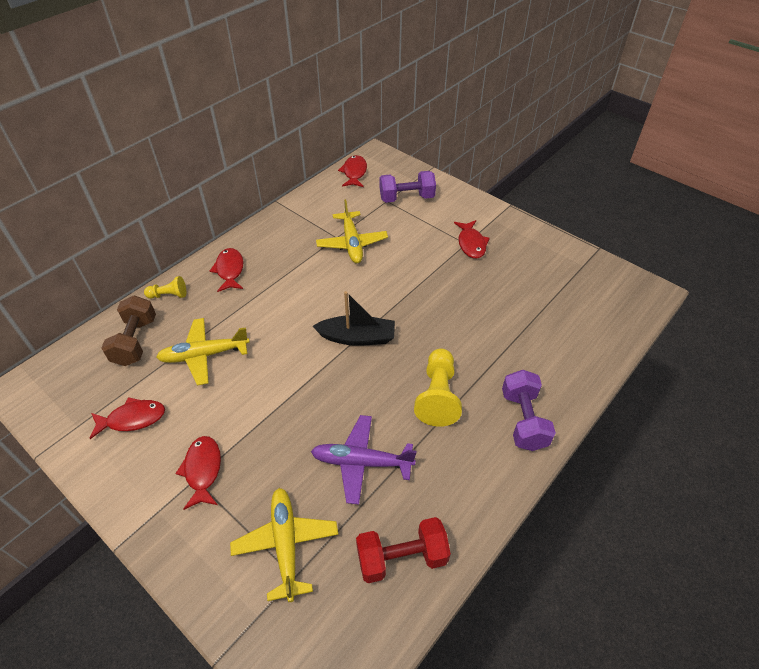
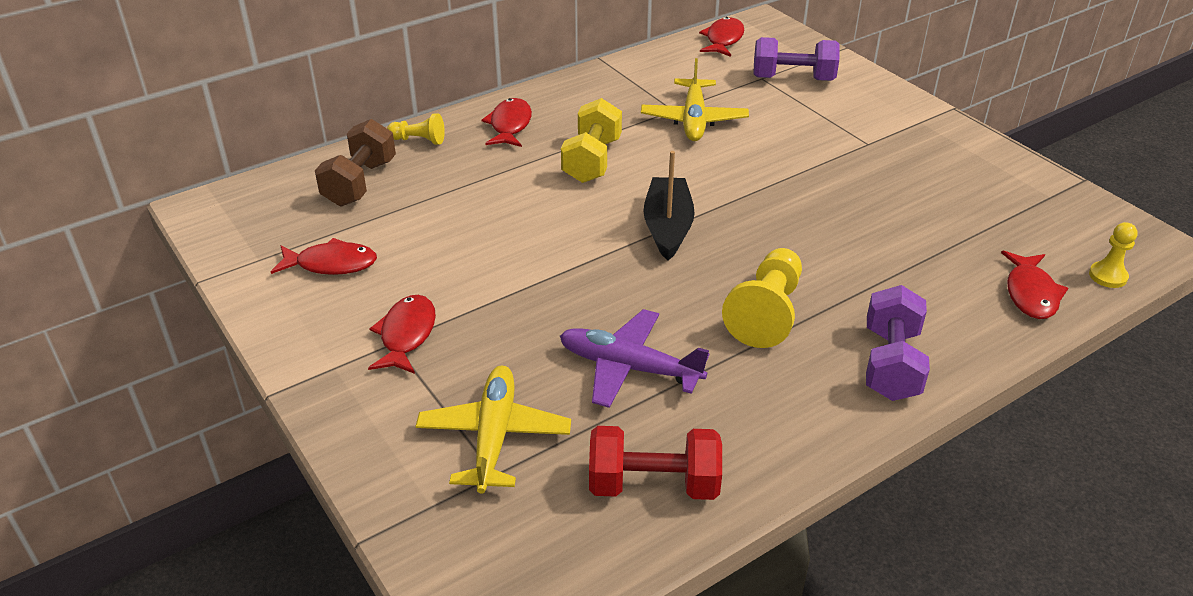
camera: 15 degrees right, 10 degrees down
yellow plane [156,318,250,386] -> none
black boat [313,291,395,346] -> black boat turned 105 degrees counterclockwise [643,151,695,261]
red fish [454,220,490,259] -> red fish moved to [1001,251,1068,319]
none -> yellow dumbbell [561,98,622,183]
none -> yellow pawn [1089,222,1138,288]

